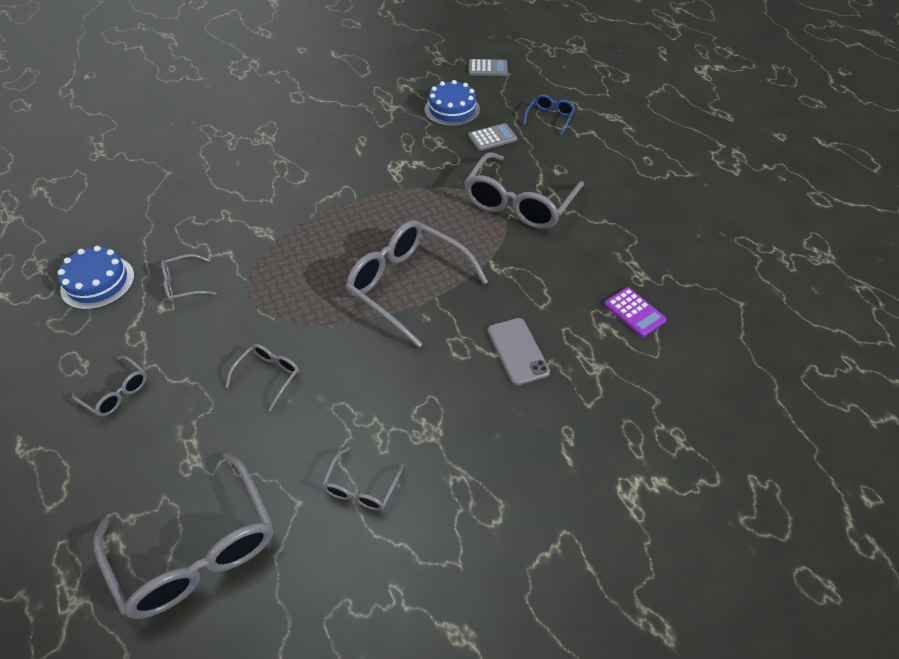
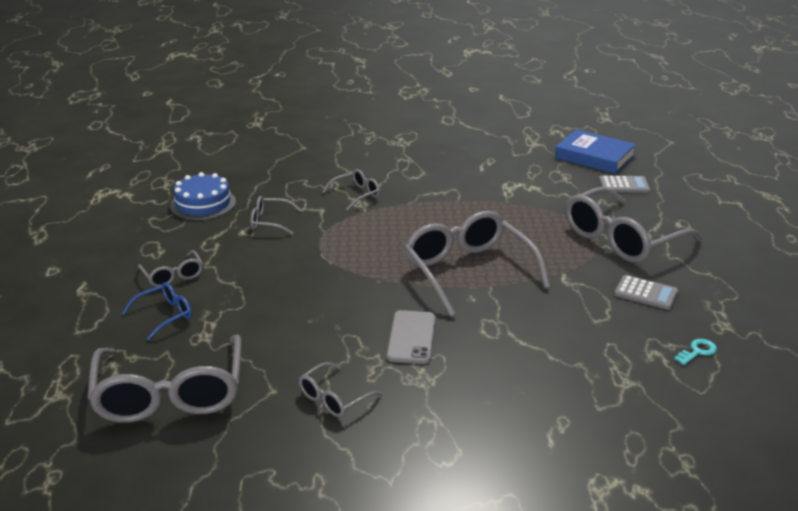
camera: 25 degrees right, 20 degrees down
grey glasses [225,344,299,411] -> grey glasses moved to [322,169,380,211]
blue cake [425,80,480,126] -> blue book [555,129,636,174]
grey calculator [469,59,508,76] -> grey calculator moved to [614,275,678,310]
grey phone [488,318,550,385] -> grey phone moved to [386,310,436,364]
blue glasses [523,94,575,135] -> blue glasses moved to [122,282,192,340]
purple calculator [604,287,667,337] -> turquoise key [674,339,717,365]

